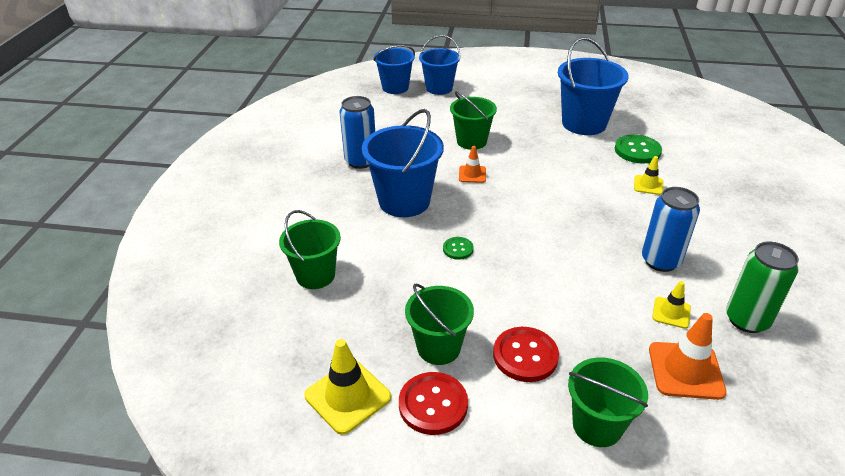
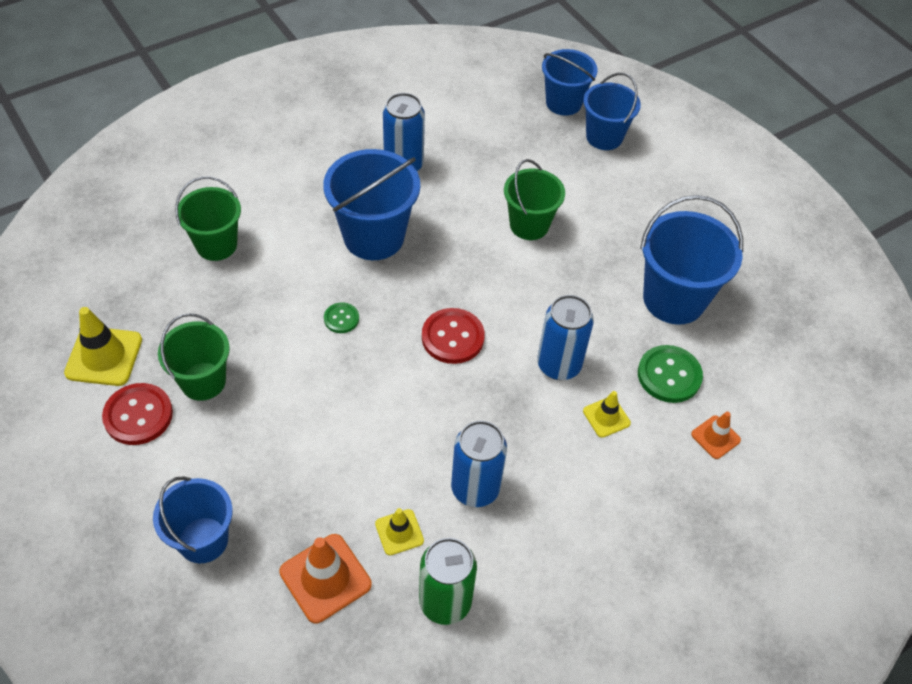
camera: 45 degrees right, 15 degrees up
orange traffic cone [459,146,486,183] -> orange traffic cone moved to [691,412,741,459]
red button [493,327,559,382] -> red button moved to [422,308,485,364]
green bucket [568,357,648,447] -> blue bucket [153,476,233,563]
none -> blue can [537,295,594,380]

